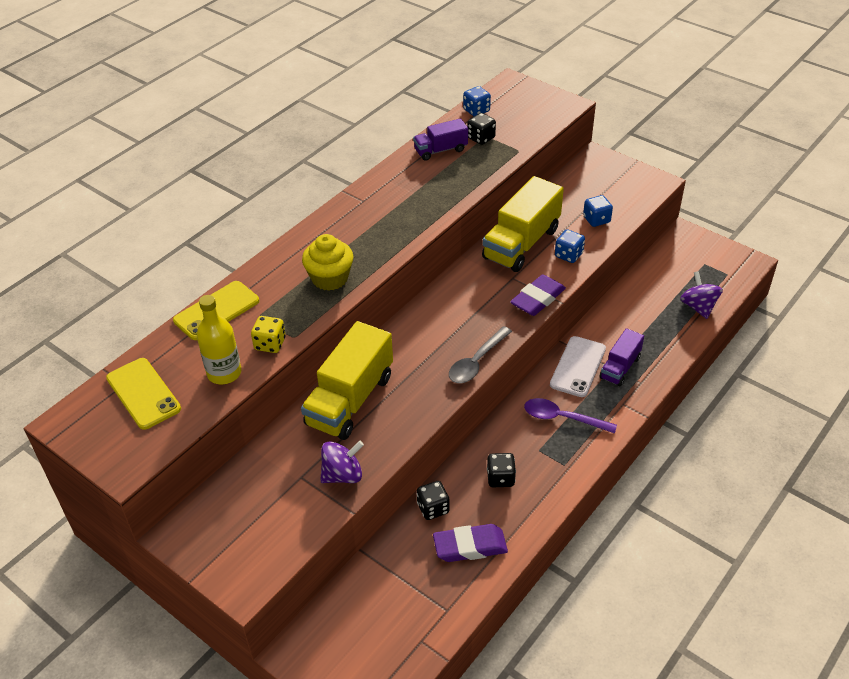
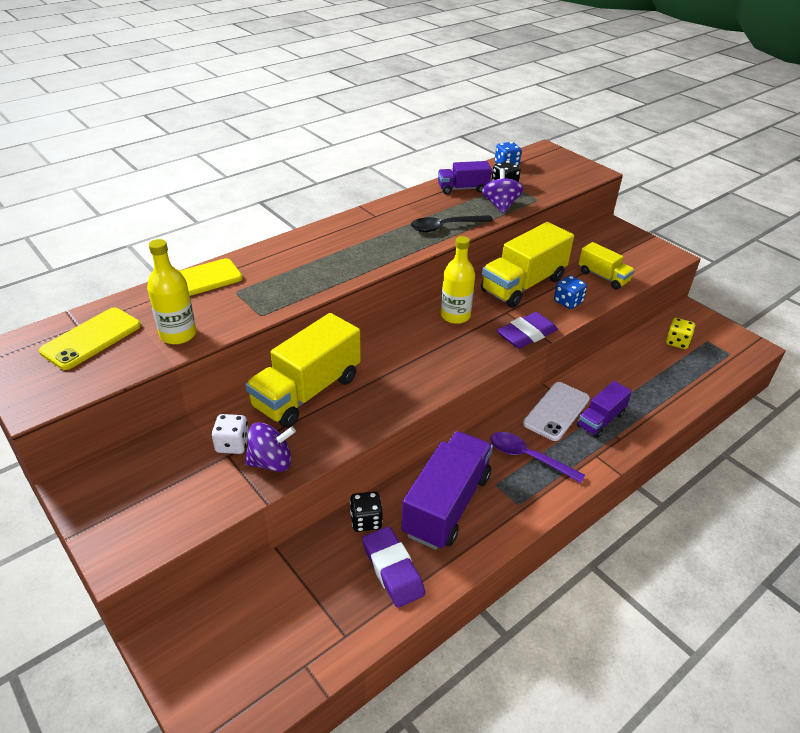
camera: 10 degrees right, 5 degrees down
yellow phone [106,358,181,430] -> yellow phone turned 60 degrees clockwise [39,307,141,370]
yellow dice [251,316,286,353] -> yellow dice moved to [666,318,695,349]
yellow cupcake [302,234,353,291] -> none
purple eraser [433,524,508,562] -> purple eraser turned 60 degrees clockwise [362,526,425,608]
grey spoon [449,326,512,383] -> none
black dice [487,453,516,487] -> purple truck [401,431,493,550]
blue dice [583,195,613,227] -> yellow truck [579,242,635,290]
purple spinning top [680,271,723,319] -> purple spinning top moved to [482,168,524,213]
none -> white dice [212,414,249,454]
none -> black spoon [411,215,493,232]
none -> yellow bottle [441,236,475,324]

